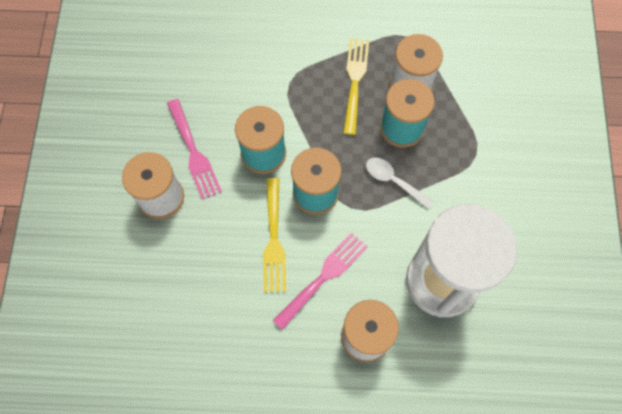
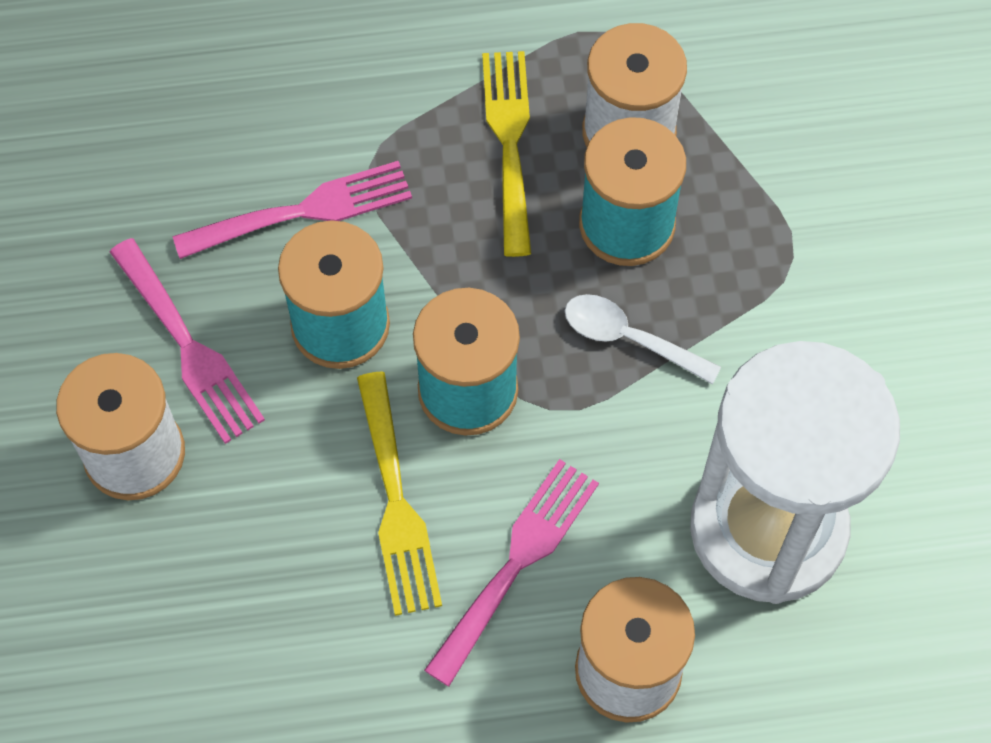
camera: 10 degrees left, 5 degrees down
none -> pink fork [173,161,412,259]

